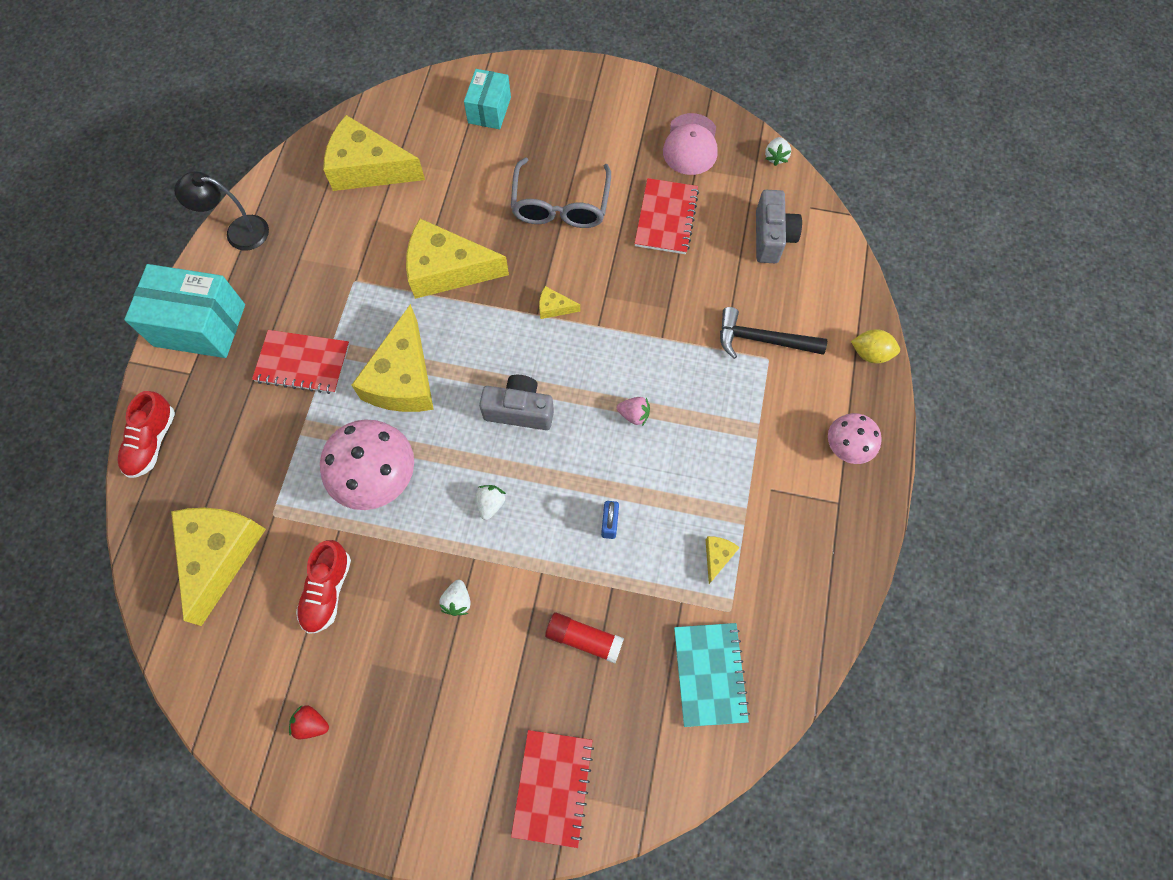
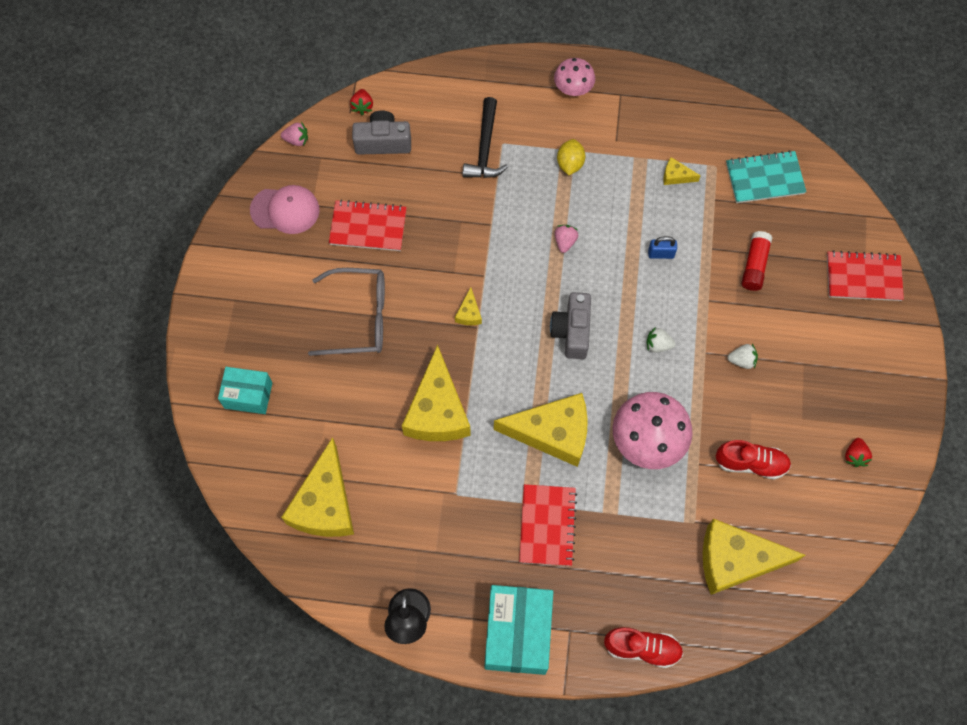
camera: 95 degrees left, 0 degrees up
white strawberry [765,137,791,166] -> pink strawberry [281,123,308,146]
yellow lemon [851,329,900,363] -> yellow lemon moved to [557,139,585,175]
none -> red strawberry [350,89,373,115]

